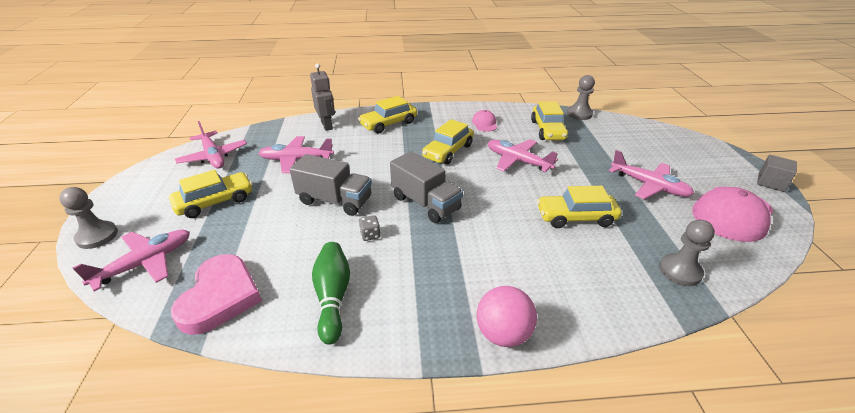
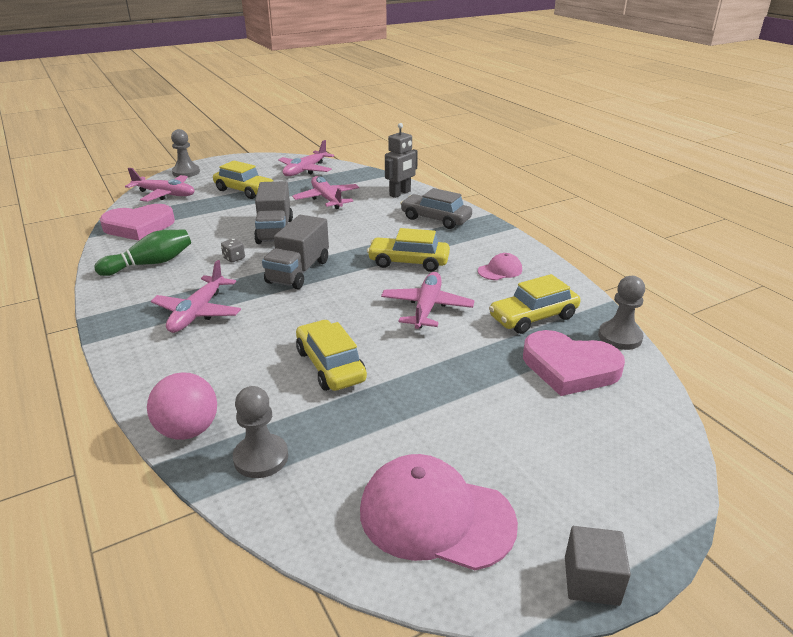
camera: 65 degrees right, 5 degrees down
yellow car [358,96,417,133] -> grey car [400,188,472,229]
pink ball [477,286,537,347] -> pink ball moved to [147,372,217,440]
pink plane [609,150,694,199] -> pink plane moved to [151,260,241,333]
none -> pink heart [523,330,625,396]

